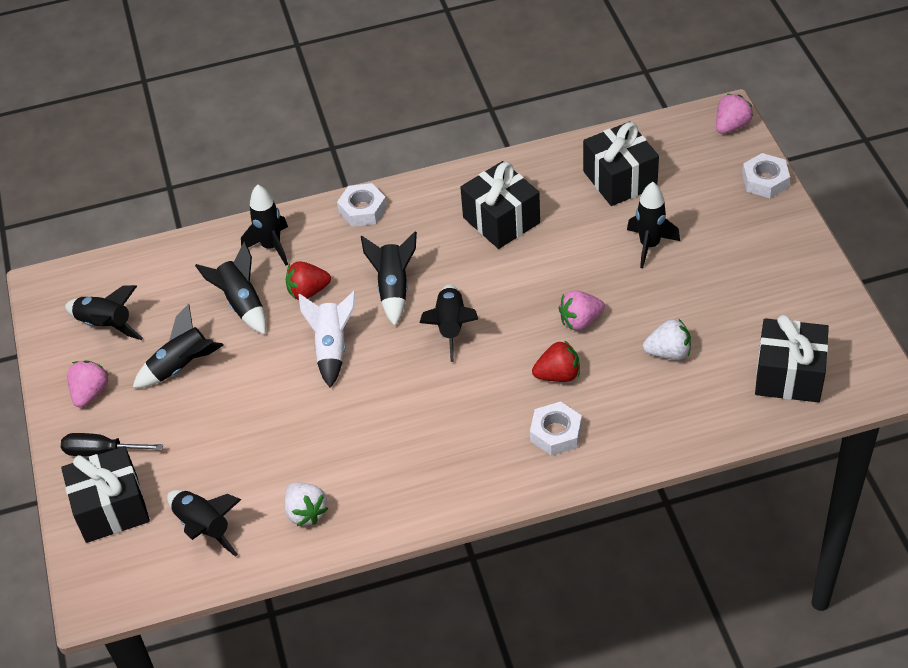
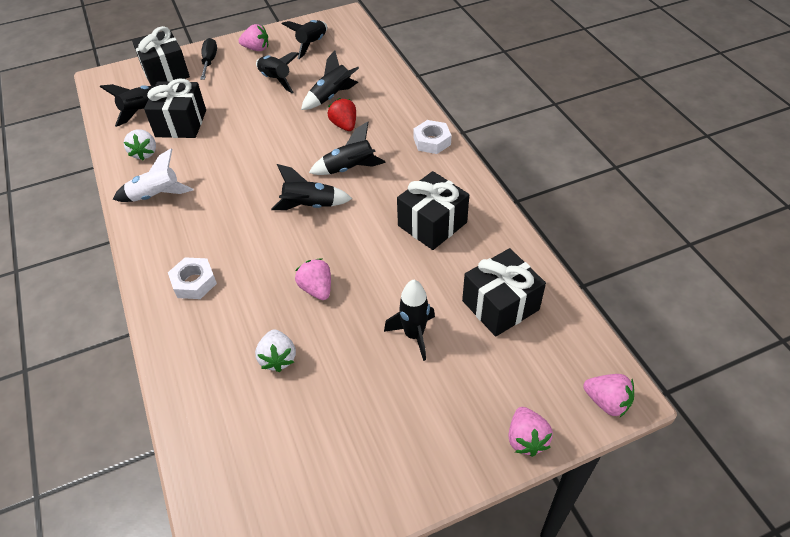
camera: 80 degrees right, 0 degrees up
black rocket [241,184,288,266] -> none
white strawberry [284,483,329,526] -> white strawberry turned 60 degrees counterclockwise [124,129,156,160]
white rocket [298,290,356,388] -> white rocket moved to [113,148,193,202]
red strawberry [532,340,580,382] -> none
white nut [742,153,790,198] -> pink strawberry [508,407,553,457]
black gift [755,315,829,402] -> black gift moved to [144,79,206,138]

